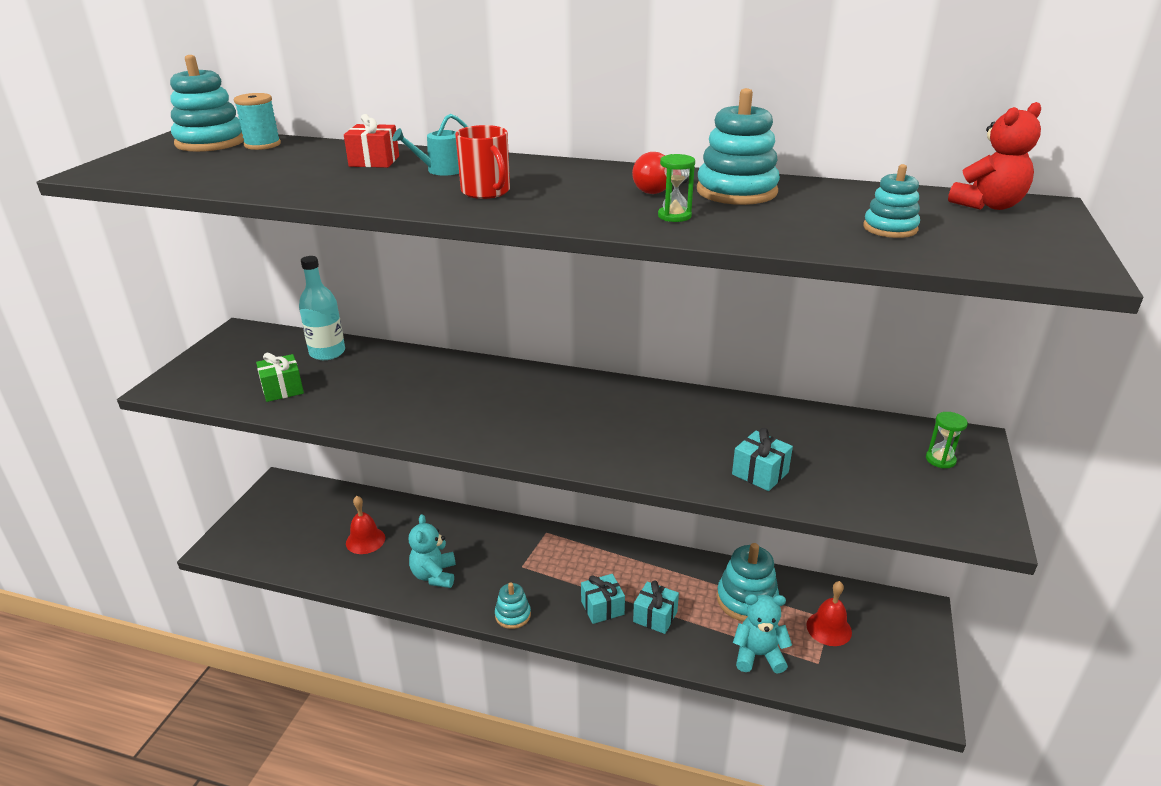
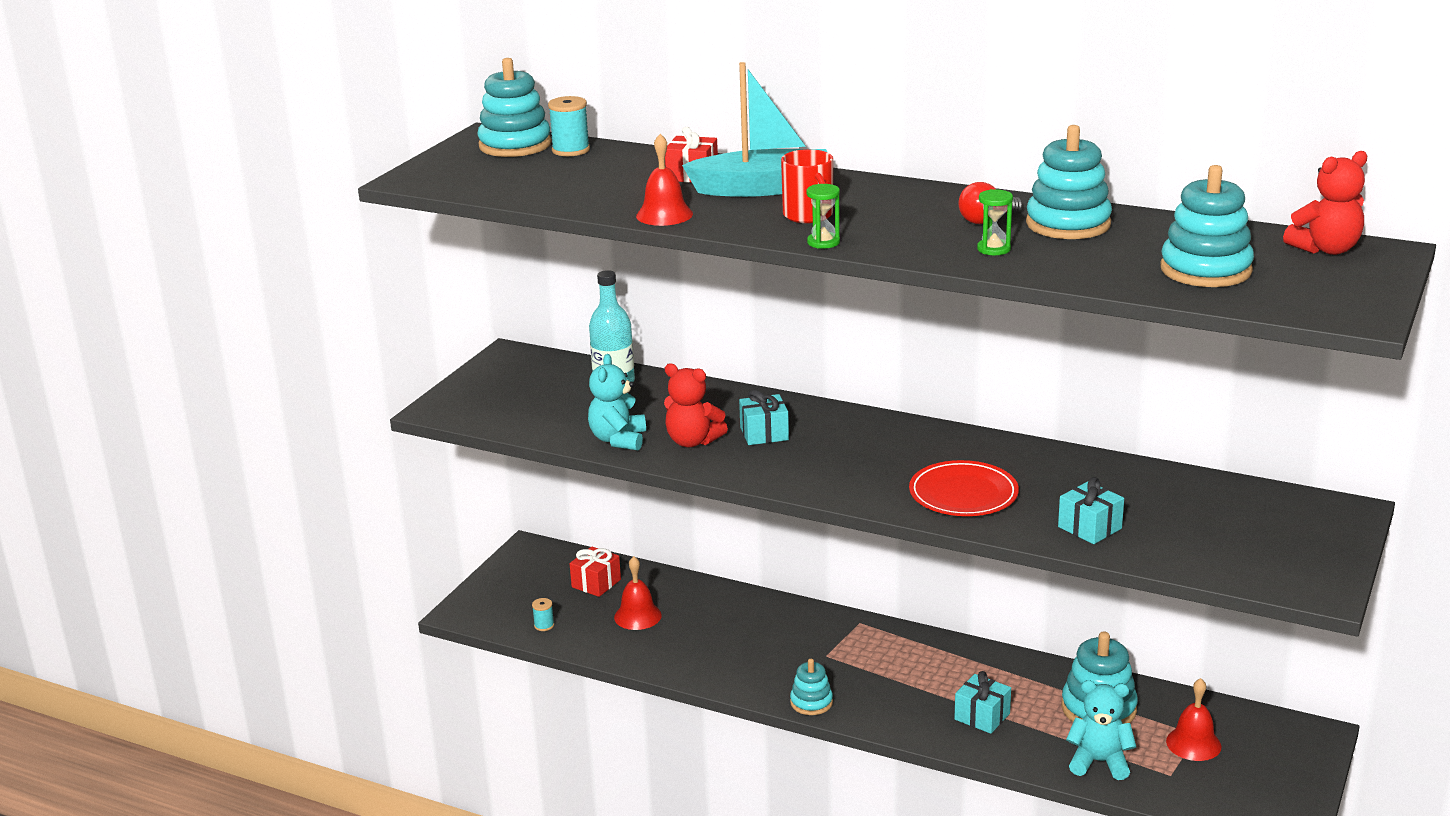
camera: 10 degrees right, 5 degrees down
green gift [256,353,304,402] -> none
turquoise watering can [392,114,468,176] -> turquoise boat [682,62,828,197]
turquoise teddy bear [409,514,456,588] -> turquoise teddy bear moved to [588,354,646,451]
turquoise gift [581,574,625,624] -> turquoise gift moved to [739,390,789,445]
turquoise stacking toy [863,164,920,238] -> turquoise stacking toy [1160,165,1254,287], size x1.71
green hourglass [926,412,968,468] -> green hourglass moved to [807,184,840,249]
none -> turquoise spool [532,598,554,631]
none -> red gift [570,546,621,597]
none -> red bell [636,134,693,226]
none -> red teddy bear [664,363,728,447]
none -> red plate [909,460,1019,516]

